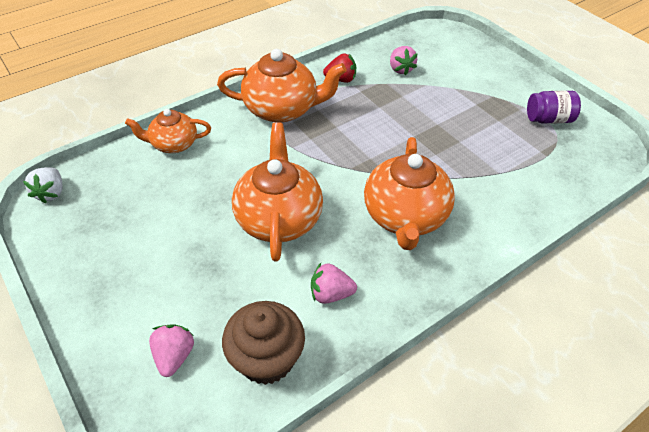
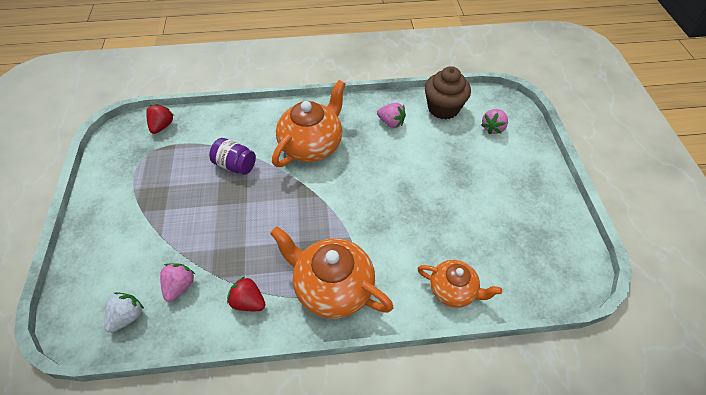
camera: 150 degrees left, 5 degrees up
white strawberry [23,167,63,204] -> white strawberry moved to [104,292,144,333]
orange teapot [232,122,323,262] -> none
purple jar [527,91,581,124] -> purple jar moved to [209,138,256,175]
none -> red strawberry [146,104,174,134]

